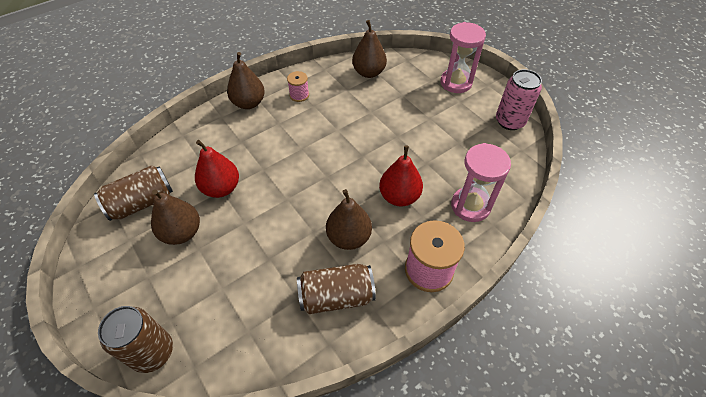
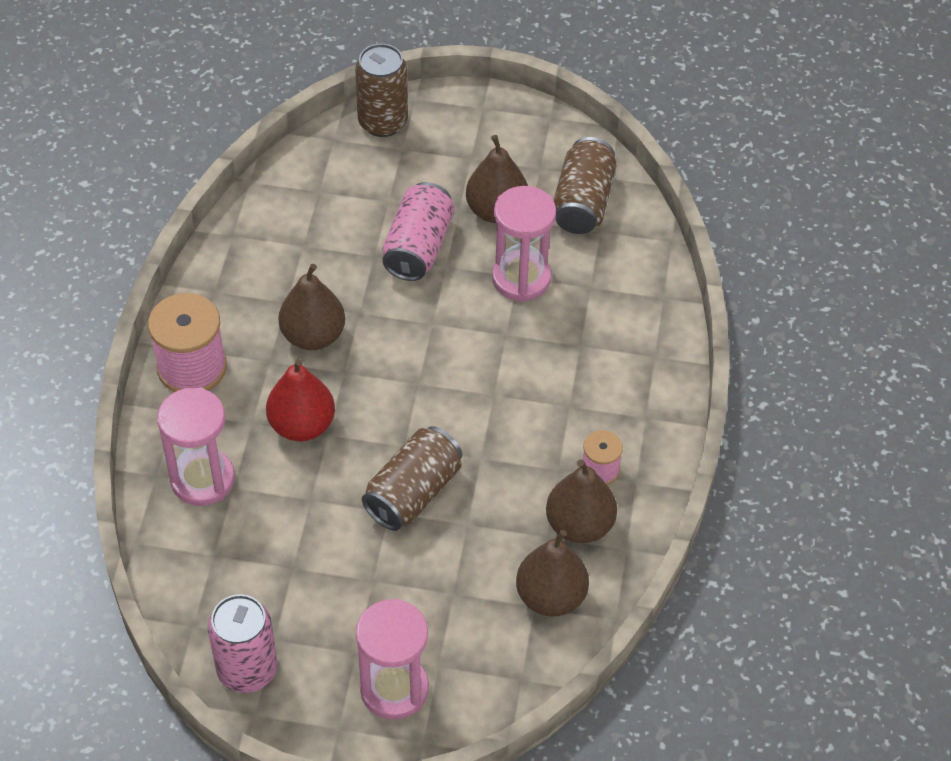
camera: 135 degrees right, 0 degrees up
red pear [195,140,239,198] -> pink hourglass [492,186,556,302]
brown pear [227,52,265,109] -> brown pear moved to [546,459,617,543]
brown can [297,264,376,314] -> brown can moved to [362,426,462,531]
none -> pink can [382,182,454,281]

